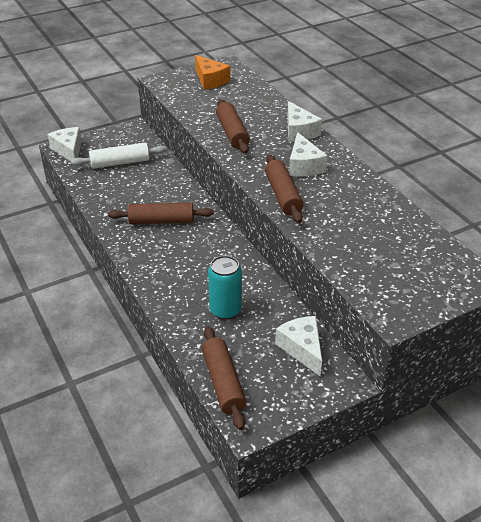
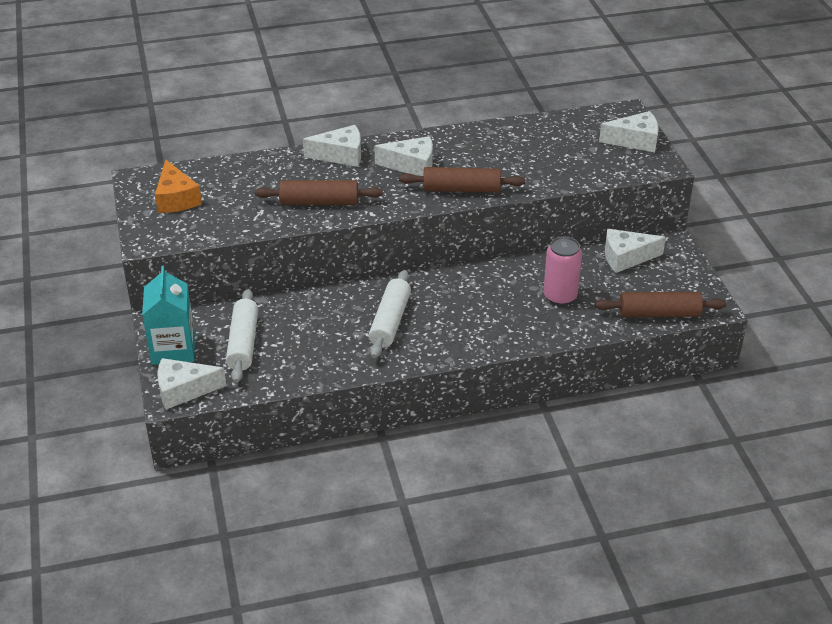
camera: 75 degrees left, 0 degrees up
brown rolling pin [108,203,214,224] -> white rolling pin [369,270,411,358]
orange cheese [195,55,230,90] -> orange cheese turned 90 degrees clockwise [155,160,202,213]
turquoise can [208,255,242,319] -> pink can [543,236,582,305]
none -> turquoise carton [142,266,195,365]
none -> white cheese [599,111,659,153]

